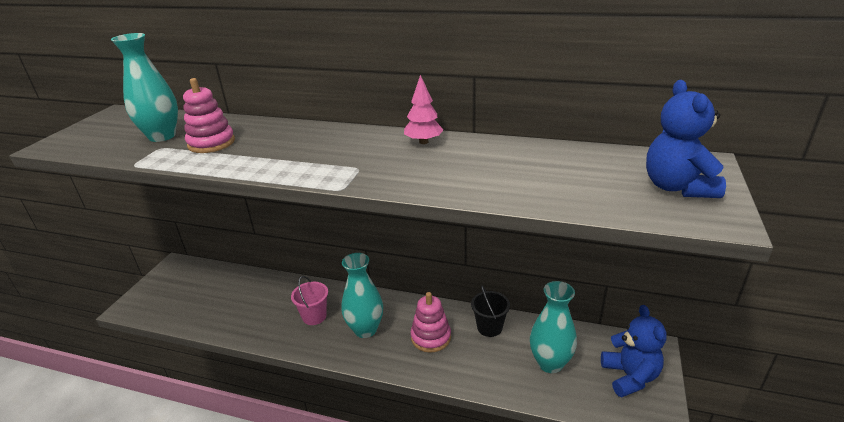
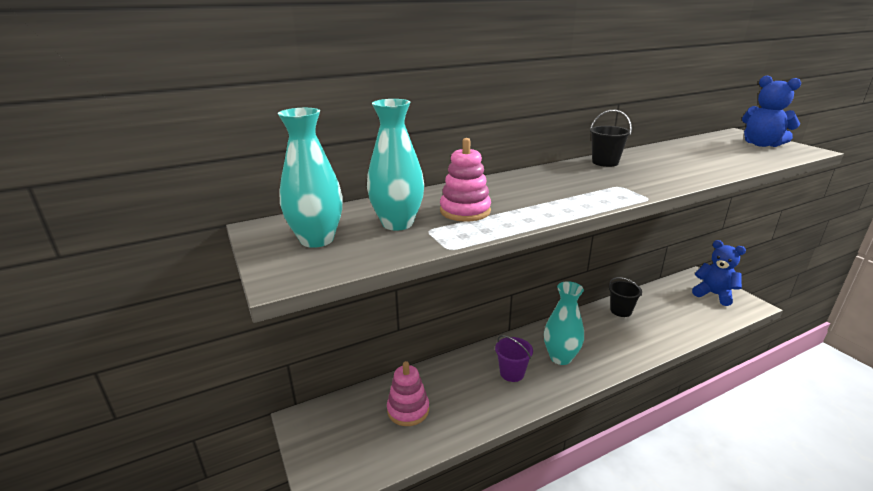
camera: 45 degrees left, 5 degrees down
pink bucket [291,276,328,325] -> purple bucket [495,335,533,382]
pink tree [404,75,443,144] -> black bucket [590,110,632,167]
pink stacking toy [411,292,451,353] -> pink stacking toy moved to [387,361,429,426]
turquoise vase [530,281,577,373] -> turquoise vase moved to [278,108,342,248]

